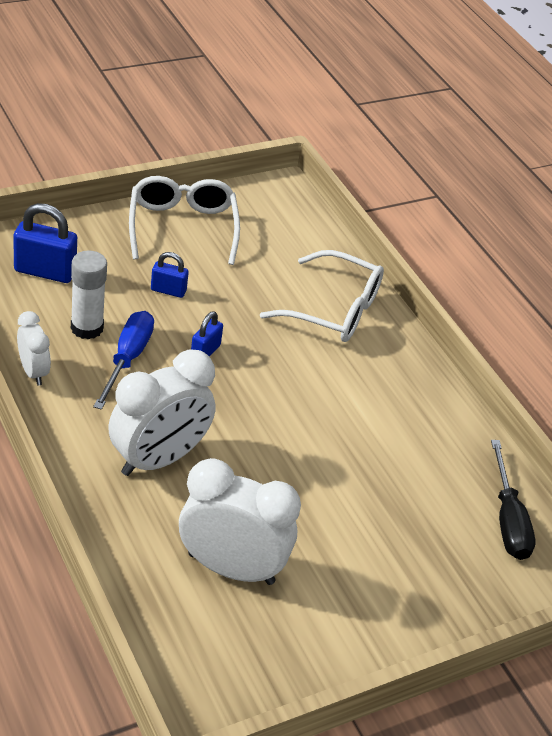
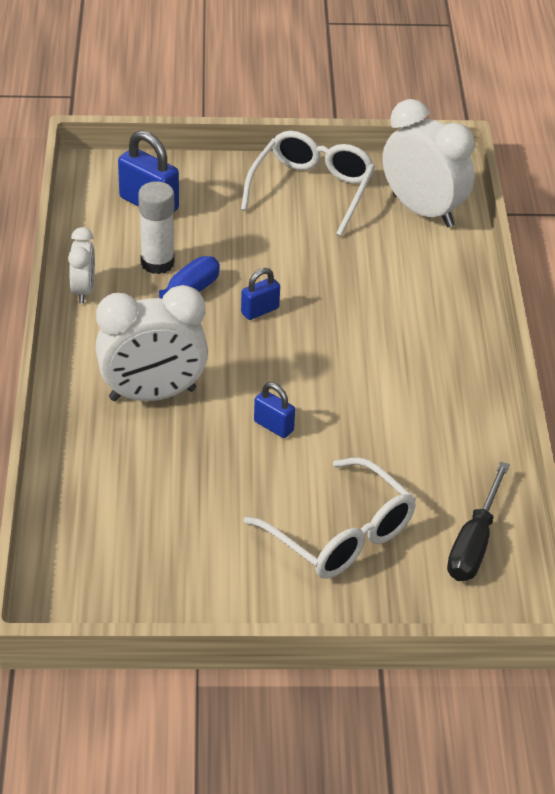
camera: 30 degrees right, 0 degrees up
blue padlock [151,252,189,298] -> blue padlock moved to [254,382,295,438]
white clock [179,458,301,585] -> white clock moved to [383,99,475,227]
white glasses [260,250,384,342] -> white glasses moved to [244,457,416,579]

